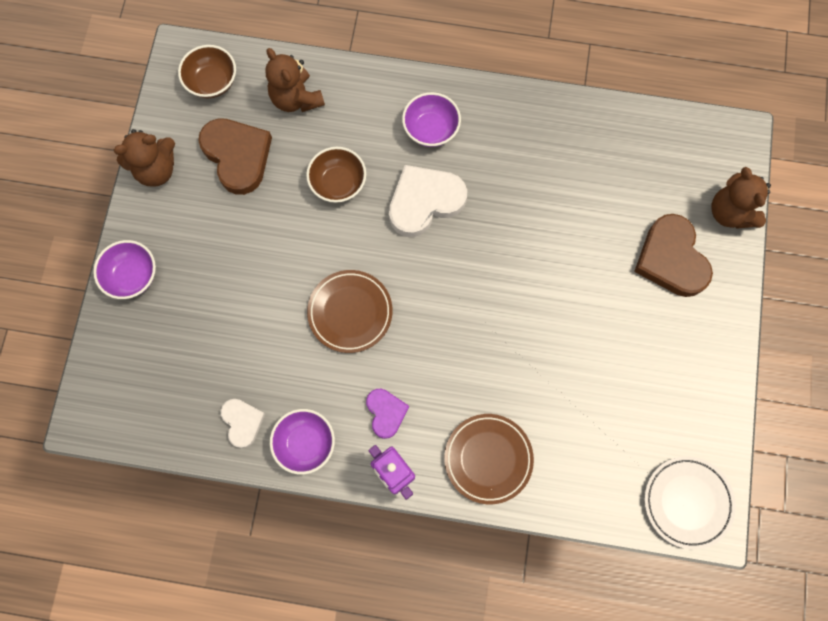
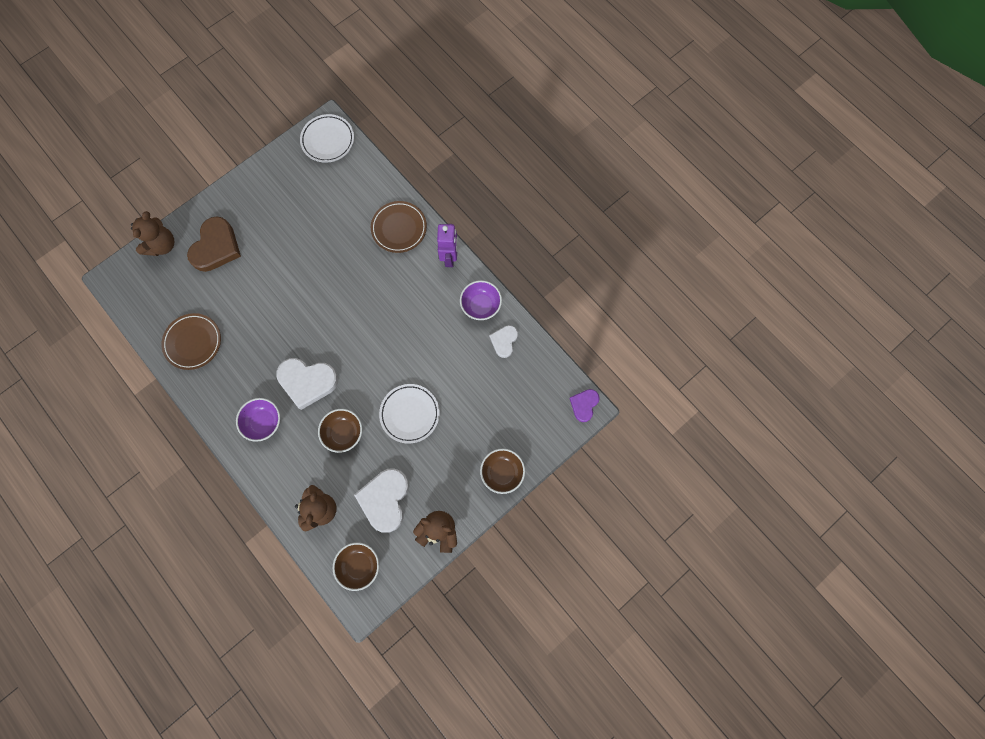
camera: 140 degrees left, 0 degrees up
purple bowl [93,240,156,299] -> brown bowl [480,449,525,494]
brown heart [198,118,272,195] -> white heart [354,468,409,533]
brown plate [307,270,393,353] -> brown plate moved to [162,313,221,370]
purple heart [366,389,409,439] -> purple heart moved to [569,389,600,422]
none -> white plate [379,384,440,444]

